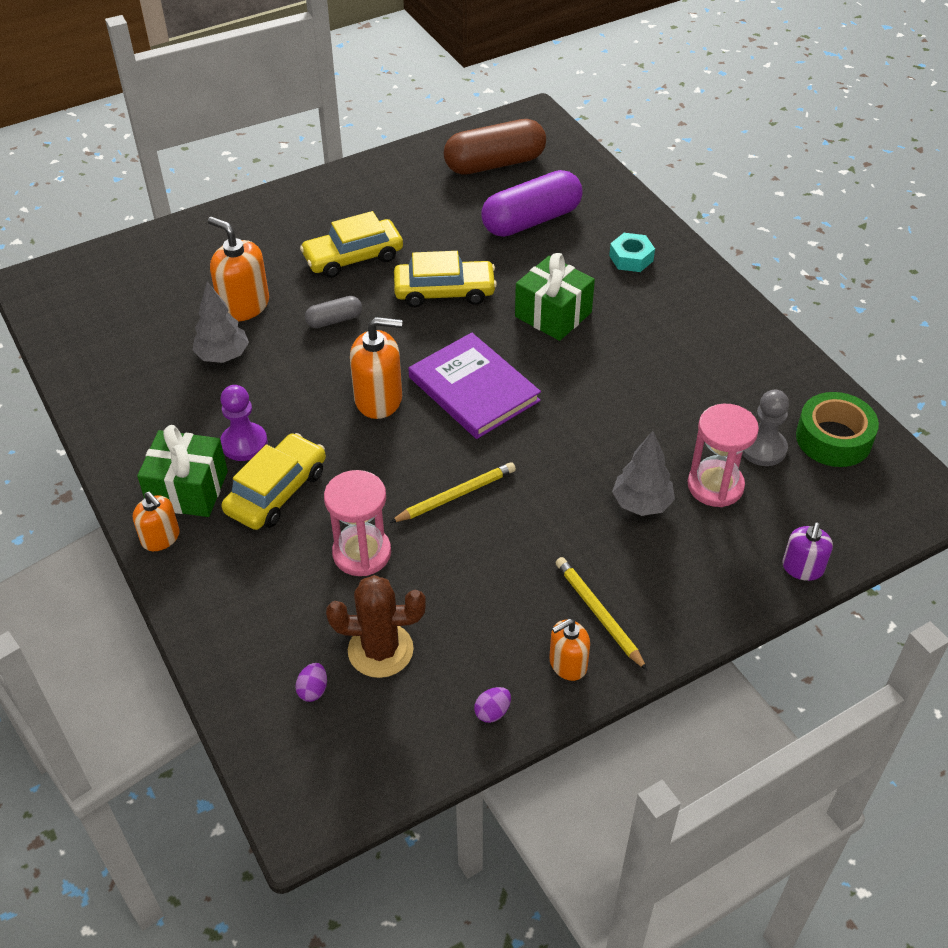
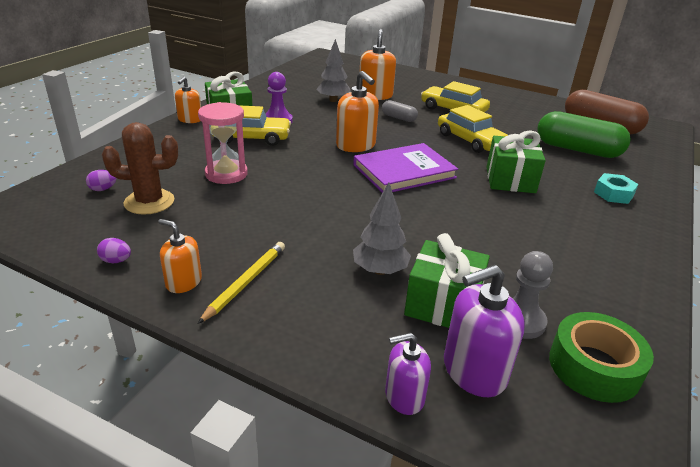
camera: 55 degrees right, 15 degrees down
brown cactus [326,575,426,678] -> brown cactus turned 60 degrees counterclockwise [102,122,178,215]
yellow pencil [390,462,516,523] -> none
purple book [409,333,541,439] -> purple book turned 45 degrees clockwise [353,143,458,193]
purple capsule [481,170,583,237] -> green capsule [537,111,631,158]
pink hourglass [688,404,759,507] -> green gift [404,233,490,328]
none -> purple soap dispenser [444,265,525,397]

